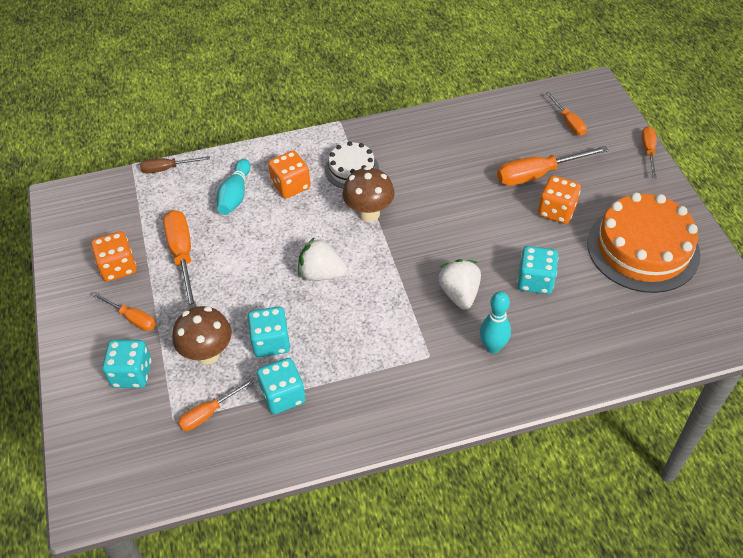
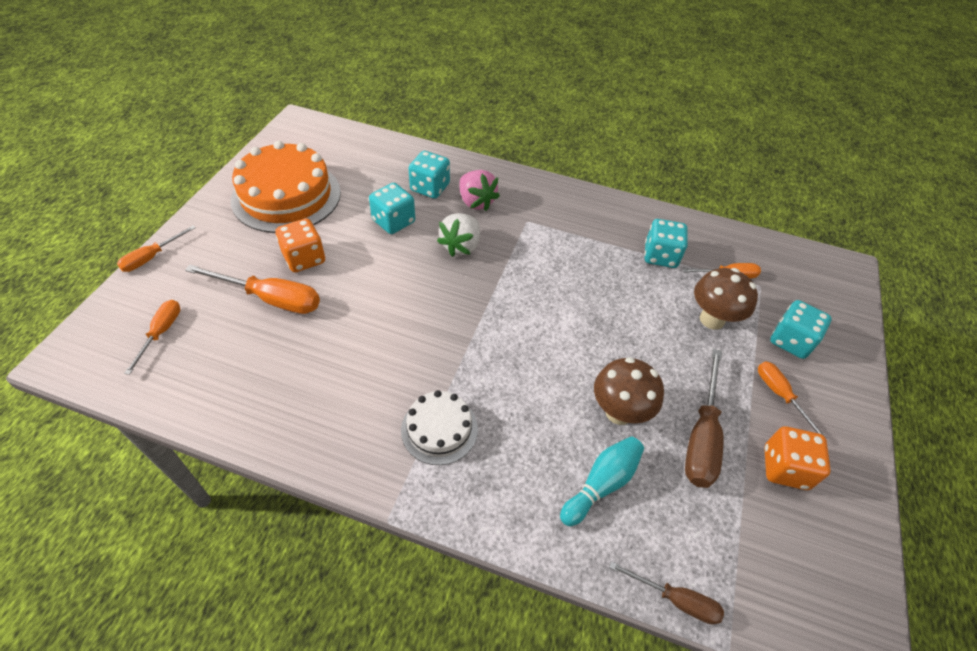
camera: 150 degrees left, 0 degrees up
orange screwdriver [163,210,197,309] -> brown screwdriver [685,349,723,488]
turquoise dice [248,306,290,357] -> turquoise dice moved to [408,151,450,199]
orange dice [268,151,310,198] -> none
white strawberry [298,237,347,281] -> none
brown mushroom [342,166,395,222] -> brown mushroom moved to [594,357,664,425]
turquoise bowling pin [480,291,511,354] -> pink strawberry [459,170,500,211]

